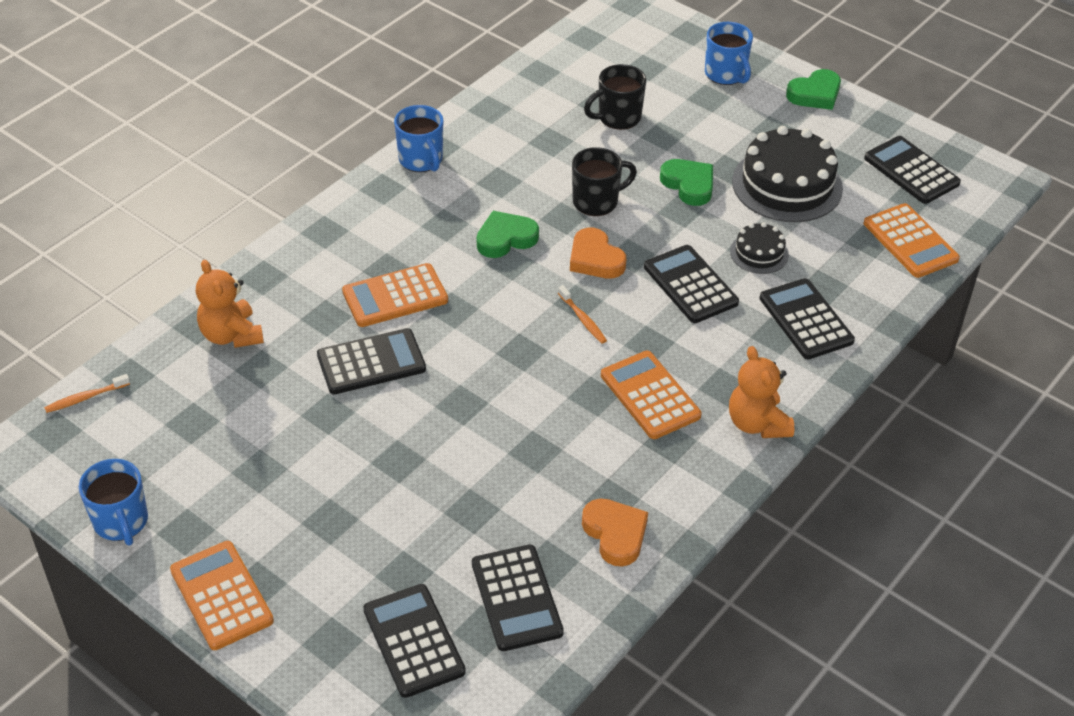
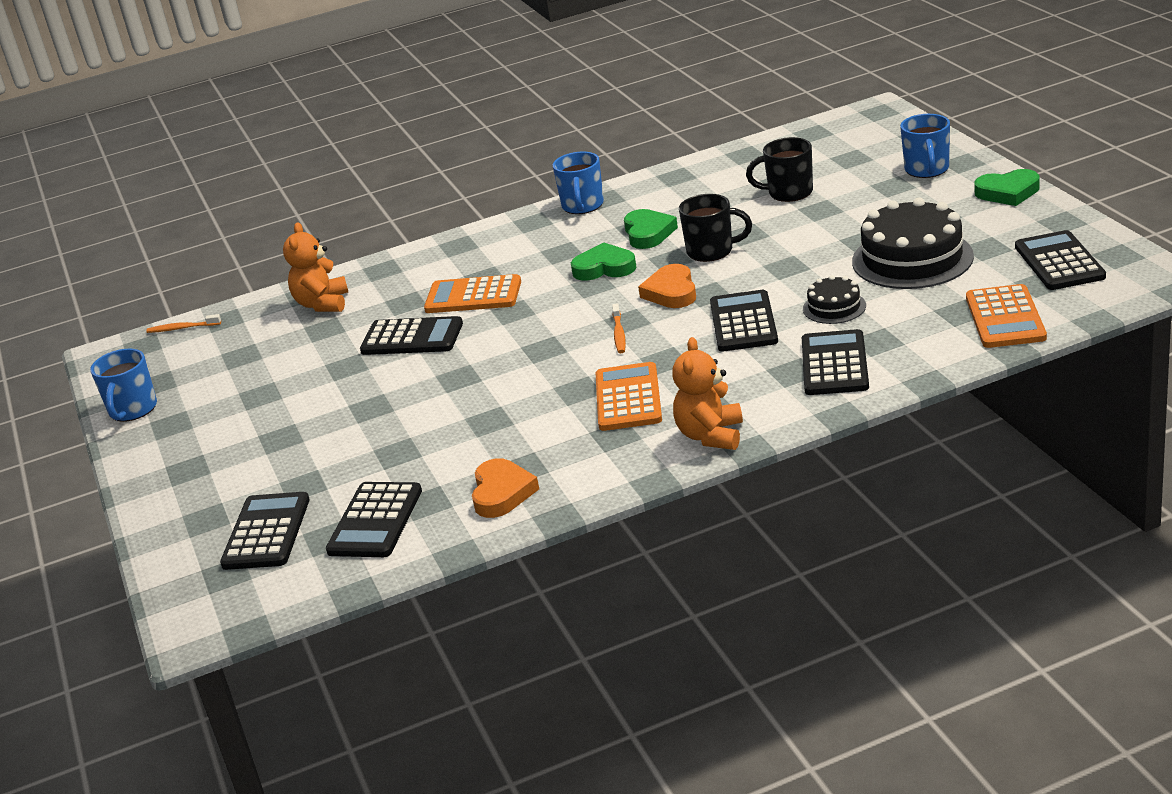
camera: 35 degrees right, 15 degrees down
orange calculator [170,541,274,650] -> none
green heart [660,159,713,206] -> green heart moved to [624,209,678,249]

